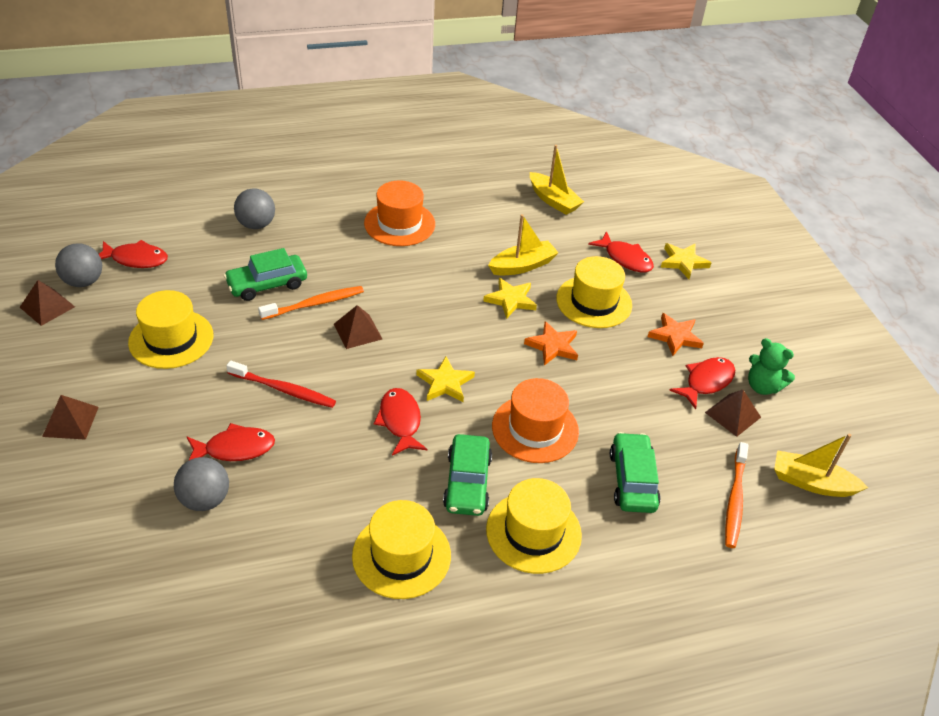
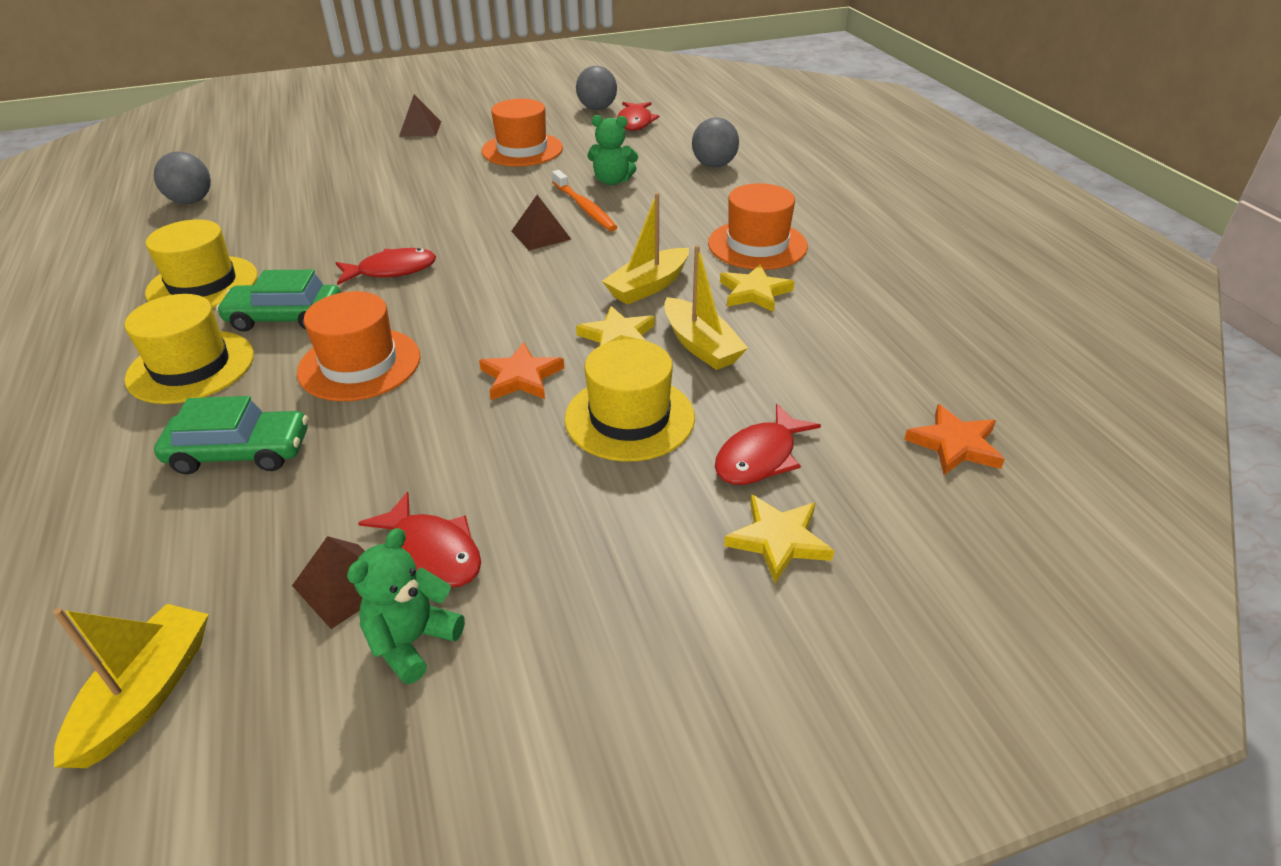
camera: 90 degrees right, 5 degrees down
brown pyramid [20,280,75,326] -> none
yellow hat [128,290,213,369] -> orange hat [481,99,563,167]
grey ball [174,457,229,511] -> grey ball moved to [154,152,211,204]
red fish [187,423,275,461] -> none
green car [224,248,307,301] -> green teddy bear [587,115,638,185]
red toothbrush [226,361,336,408] -> none
yellow star [416,356,475,402] -> yellow star moved to [720,264,794,312]
yellow boat [530,145,584,215] -> yellow boat moved to [602,193,689,305]
orange star [648,313,704,356] -> orange star moved to [904,404,1005,475]
orange toothbrush [725,442,748,548] -> none

